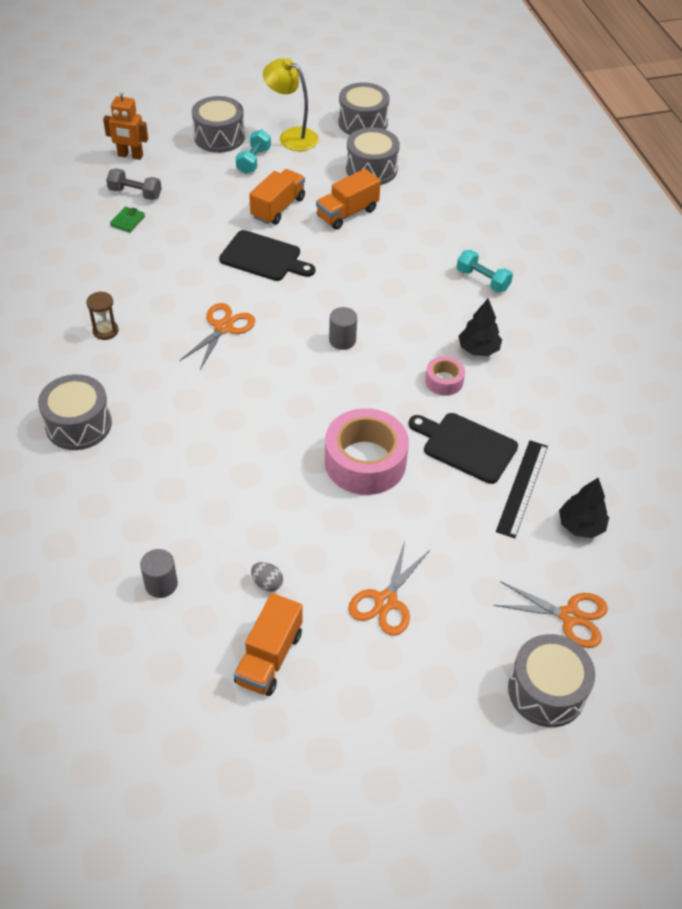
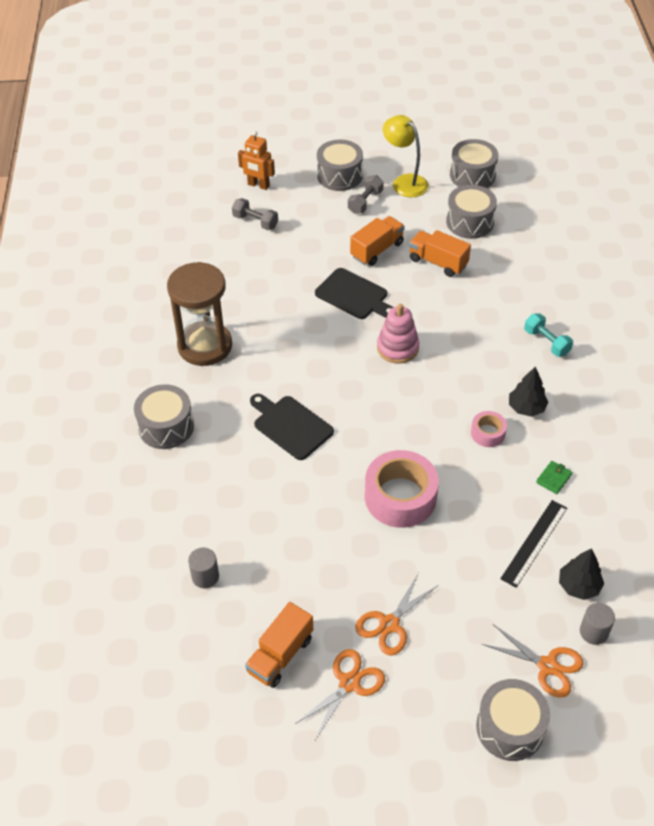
camera: 15 degrees right, 0 degrees up
brown hourglass [86,291,119,340] -> brown hourglass [167,262,232,366], size x2.48
green wallet [110,207,145,233] -> green wallet moved to [536,461,573,494]
orange scissors [179,303,255,370] -> orange scissors moved to [295,649,385,740]
turquoise dumbbell [236,129,271,174] -> grey dumbbell [348,175,384,214]
grey egg [251,562,283,592] -> none
orange truck [316,169,381,230] -> orange truck turned 60 degrees clockwise [409,230,471,277]
grey cylinder [329,307,357,350] -> grey cylinder moved to [580,603,615,645]
black cutting board [409,413,518,484] -> black cutting board moved to [250,394,334,460]
none -> pink stacking toy [377,304,419,364]

